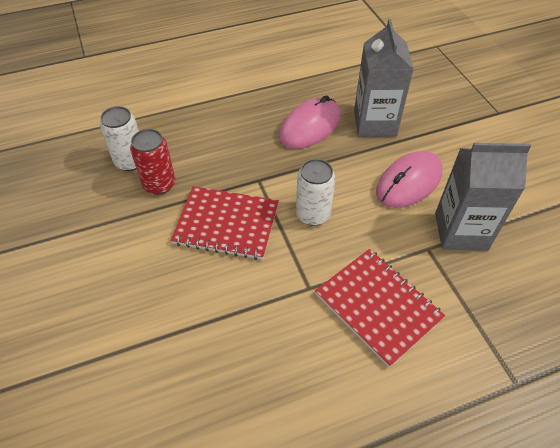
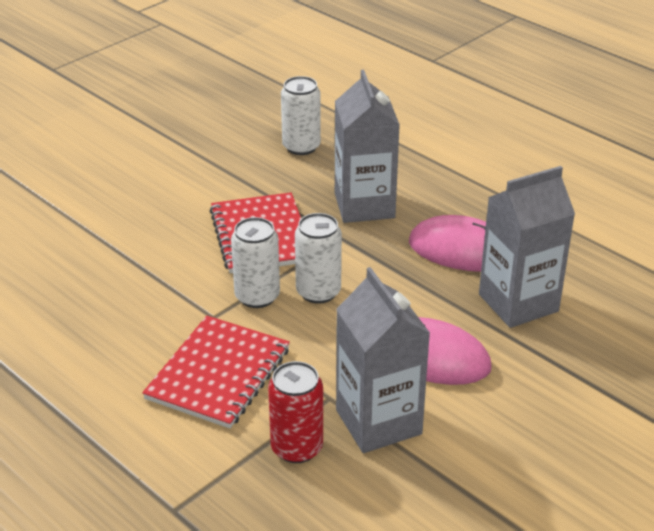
camera: 65 degrees right, 15 degrees down
red can [130,129,175,195] -> red can moved to [268,361,323,463]
none -> white can [231,217,280,308]
none -> grey carton [335,70,400,223]

